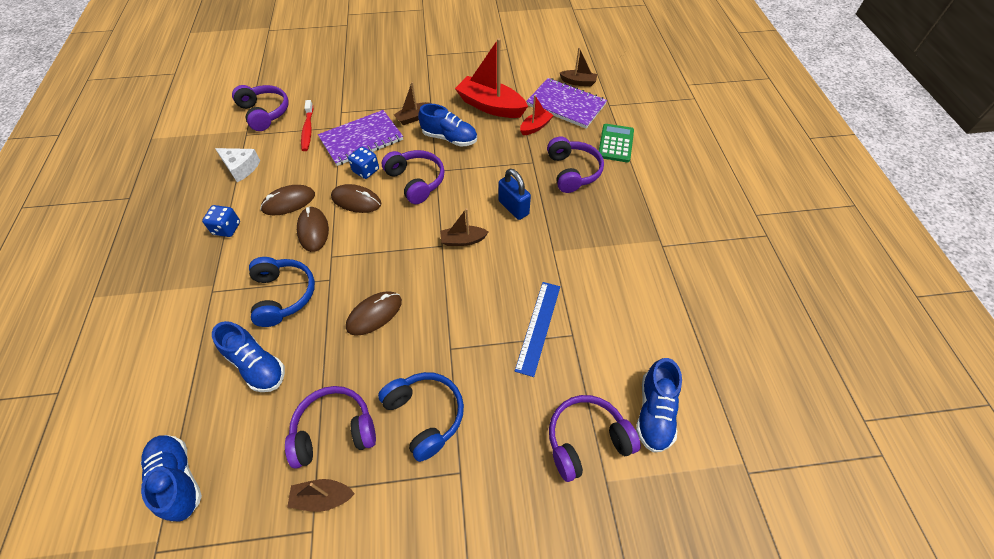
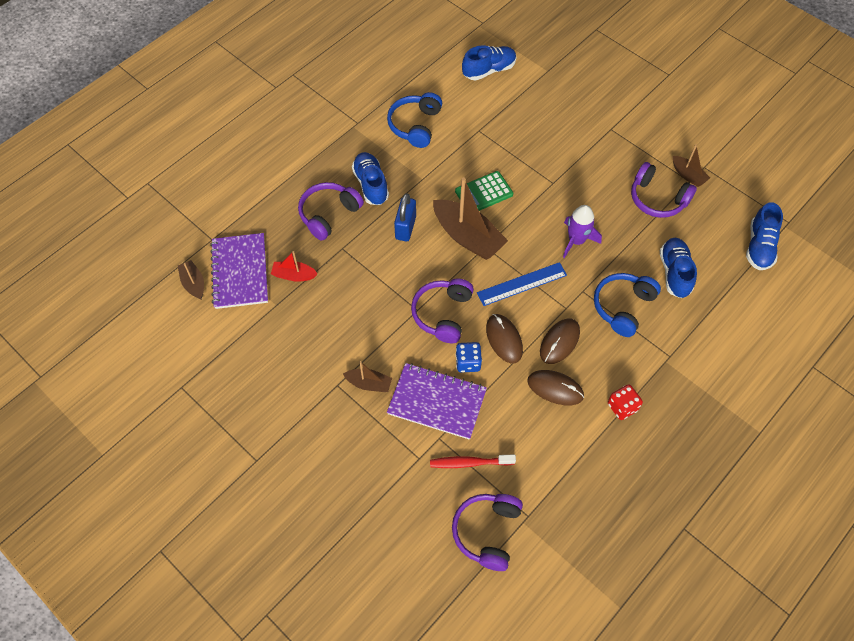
camera: 130 degrees left, 5 degrees up
blue dice [202,205,240,237] -> red dice [608,384,643,420]
white cheese [215,148,260,182] -> none
red toothbrush [301,100,313,151] -> red toothbrush turned 135 degrees counterclockwise [430,454,516,468]
brown mouse [346,291,402,336] -> purple rocket [563,205,602,258]
blue headphones [378,372,464,462] -> blue headphones moved to [387,92,442,148]
blue shoe [418,104,477,147] -> blue shoe moved to [352,152,389,205]
brown boat [440,208,488,246] -> brown boat [433,177,508,260], size x1.94
red boat [455,38,528,118] -> none
blue ruler [515,282,560,377] -> blue ruler moved to [477,262,567,306]
purple headphones [549,395,641,482] -> none
green calculator [599,124,634,162] -> green calculator moved to [455,171,513,211]

